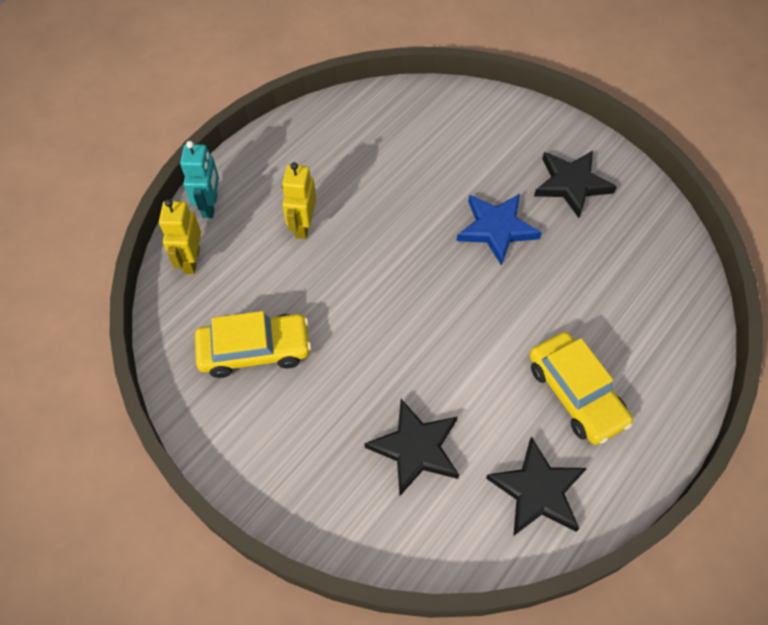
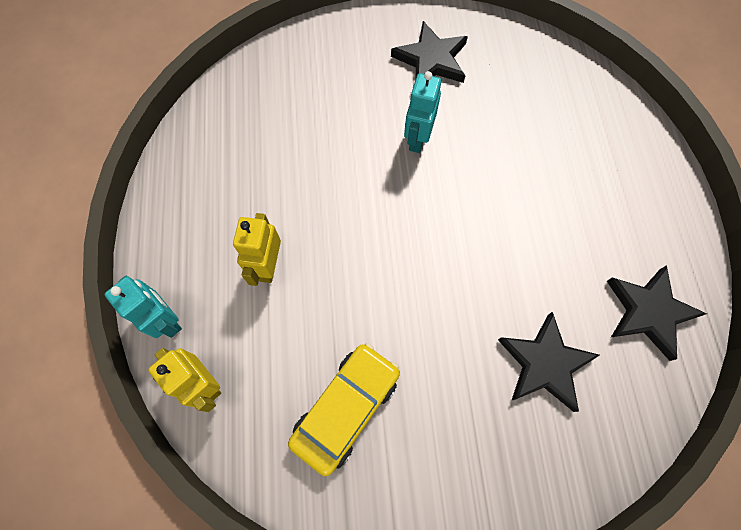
camera: 45 degrees left, 10 degrees up
yellow robot [282,162,316,239] -> yellow robot turned 45 degrees clockwise [233,213,281,286]
blue star [457,194,542,266] -> turquoise robot [404,71,441,153]
yellow car [530,332,633,445] -> none

